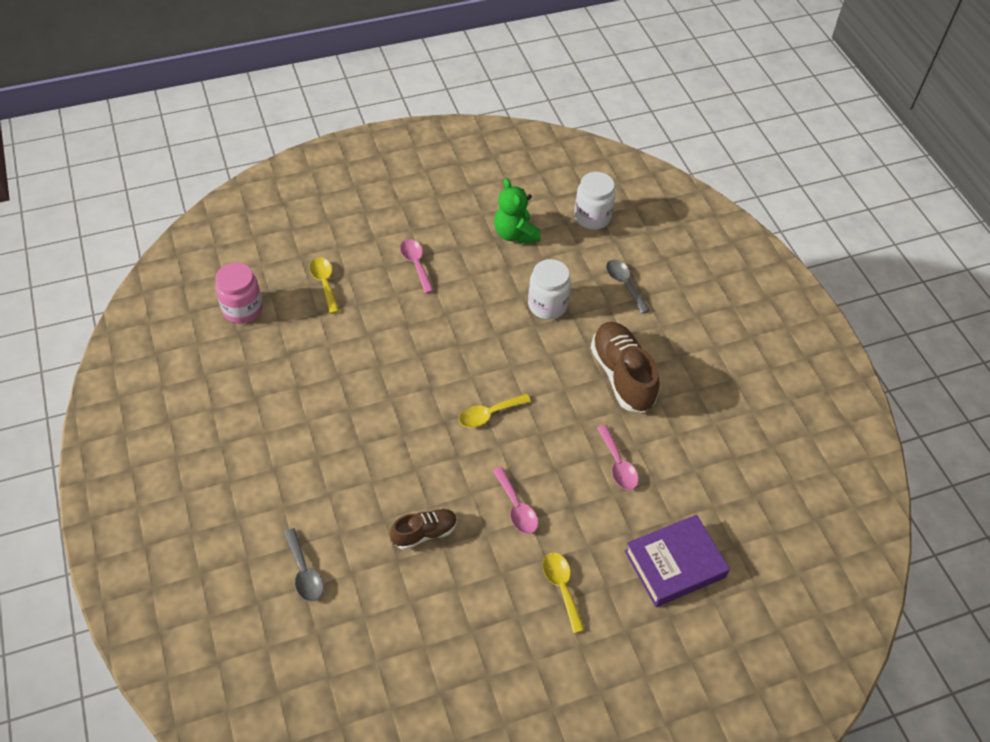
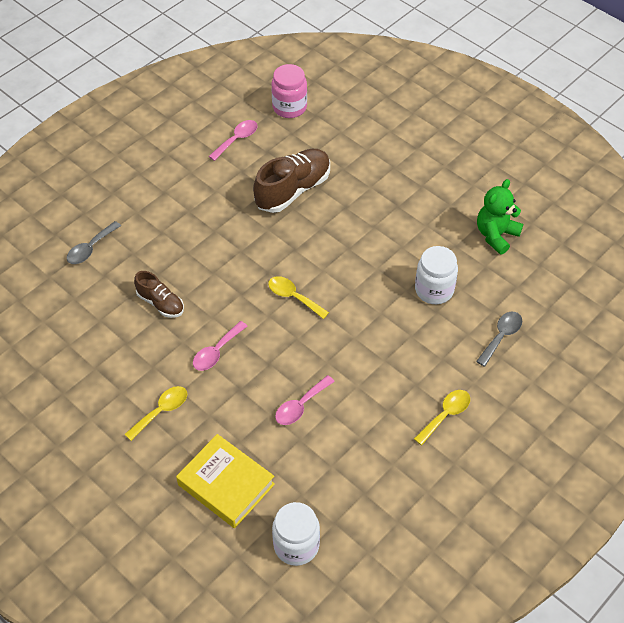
camera: 65 degrees right, 0 degrees up
yellow spoon [309,257,339,314] -> yellow spoon moved to [414,390,470,445]
pink spoon [400,239,434,294] -> pink spoon moved to [209,120,258,161]
white jar [574,172,616,230] -> white jar moved to [272,502,320,566]
brown shoe [591,322,660,413] -> brown shoe moved to [253,149,330,213]
purple book [625,515,730,607] -> yellow book [176,434,275,528]

